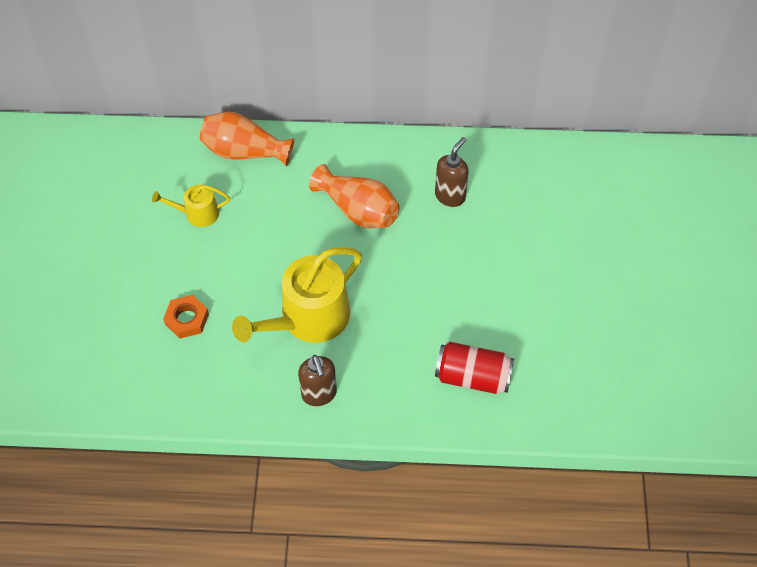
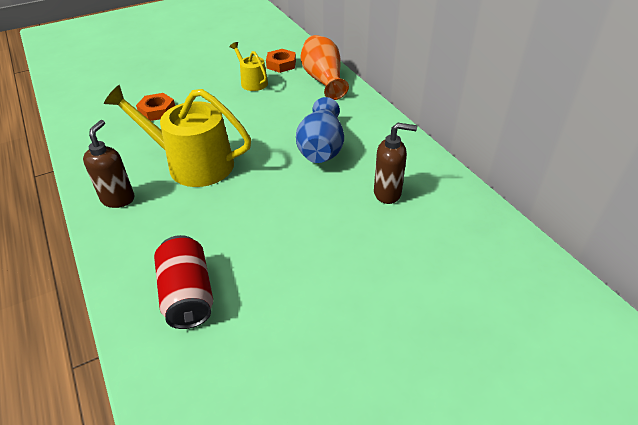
camera: 60 degrees right, 15 degrees down
brown soap dispenser [298,355,337,406] -> brown soap dispenser turned 150 degrees clockwise [83,120,134,208]
orange vase [309,164,400,228] -> blue vase [296,97,344,163]
none -> orange nut [266,49,296,73]

